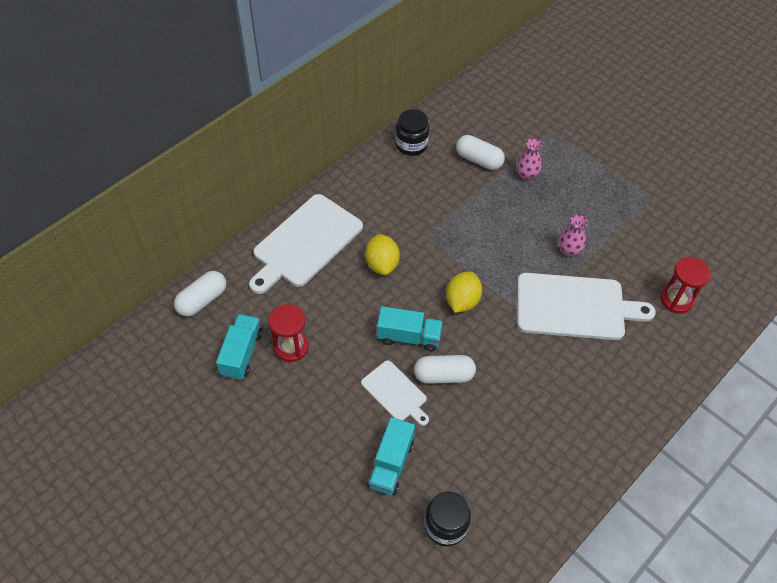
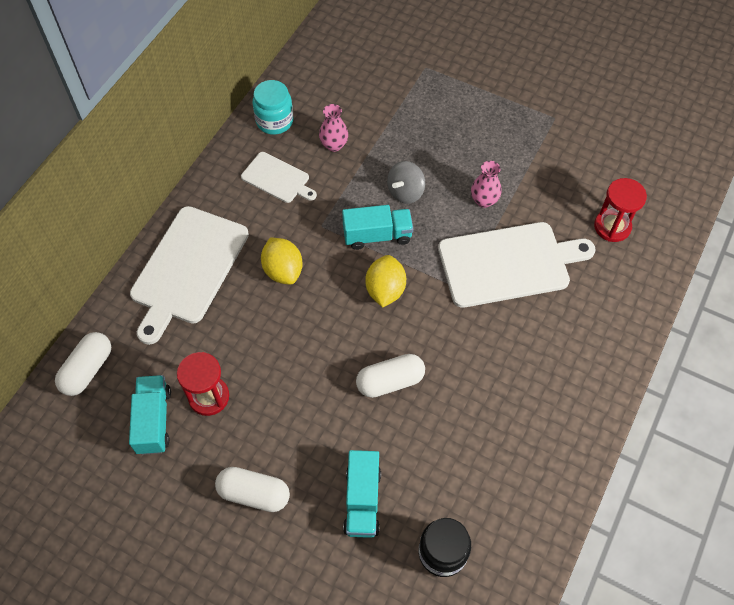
camera: 15 degrees left, 5 degrees up
white cutting board [361,360,429,426] -> white cutting board moved to [241,152,317,203]
turquoise truck [377,306,443,352] -> turquoise truck moved to [342,205,413,250]
black jar [395,109,429,156] -> turquoise jar [252,80,293,135]
white capsule [456,135,505,170] -> white capsule moved to [215,467,290,512]
pink vase [516,139,542,180] -> pink vase moved to [319,104,348,152]
none -> grey spinning top [387,161,425,204]

